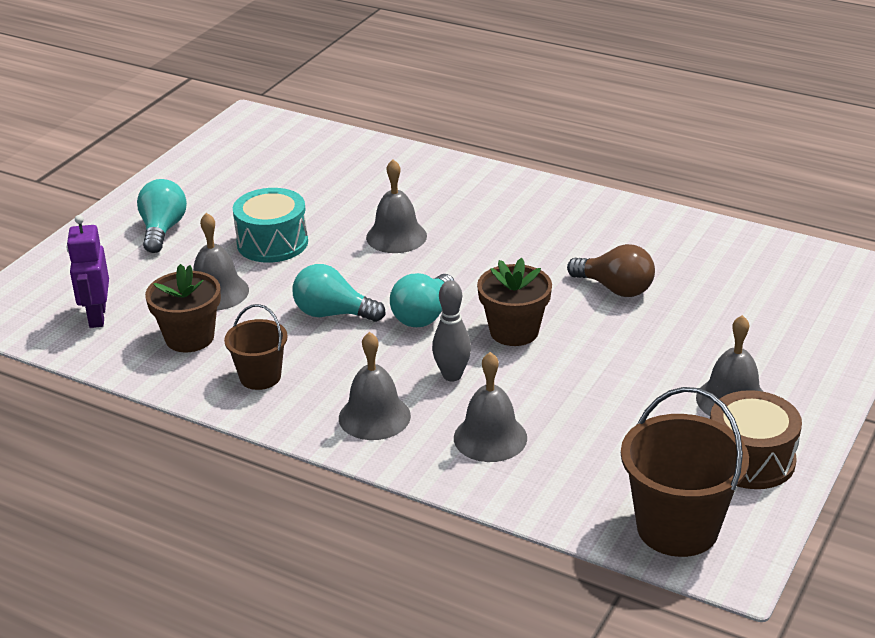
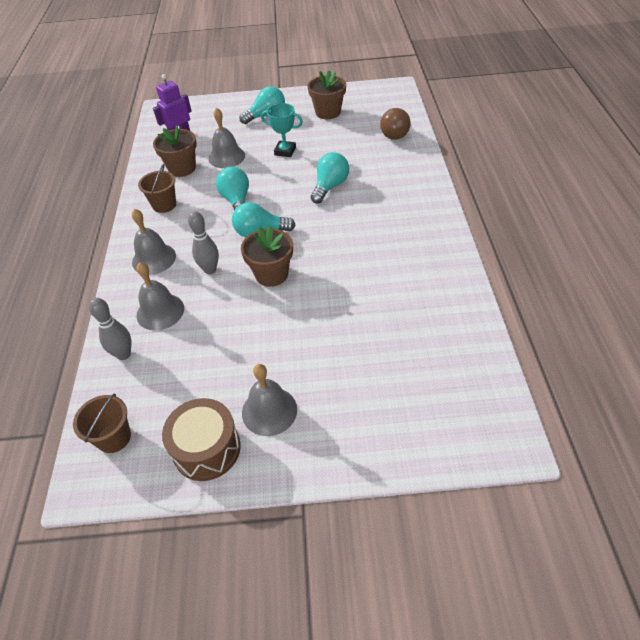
camera: 60 degrees right, 15 degrees up
turquoise drum [233,188,308,263] -> turquoise trophy [261,103,303,157]
grey bell [366,159,427,253] -> turquoise light bulb [311,152,349,204]
brown light bulb [567,244,655,297] -> brown light bulb moved to [380,108,411,140]
brown bucket [621,387,749,557] -> brown bucket [73,393,131,453], size x0.58
none -> grey bowling pin [89,298,131,360]
none -> brown flower pot [308,70,346,119]

